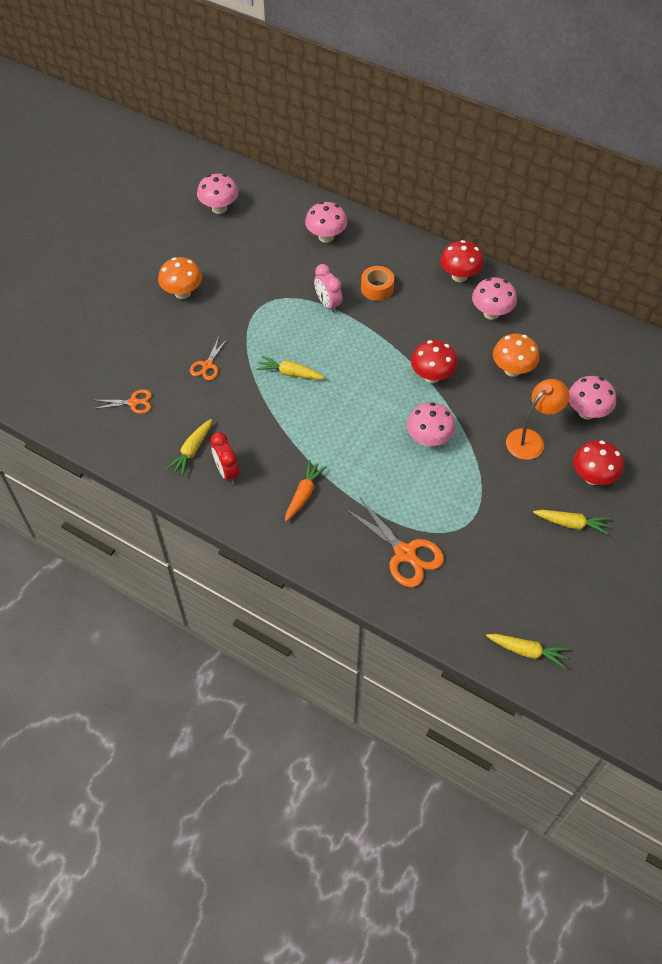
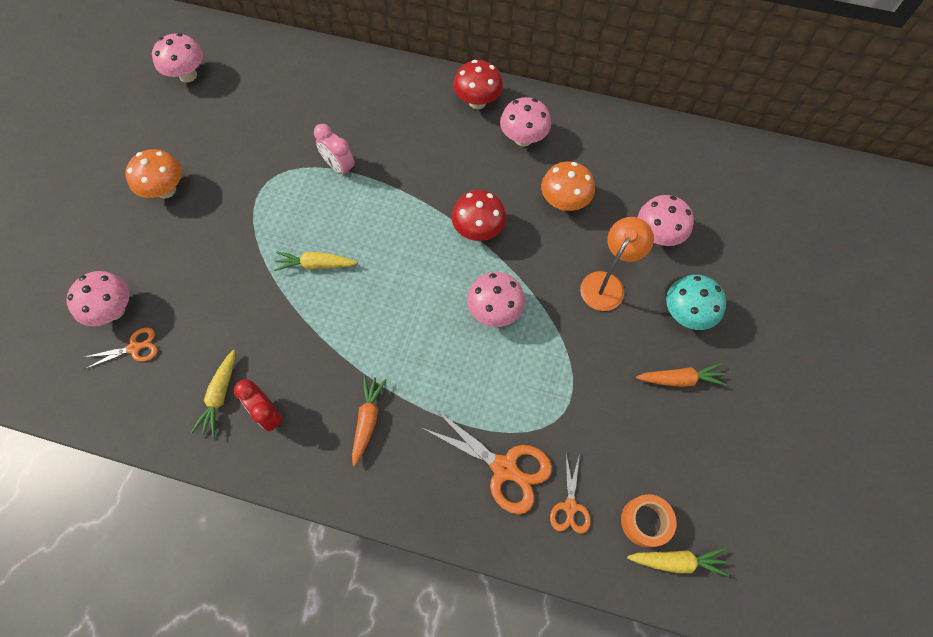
camera: 15 degrees left, 10 degrees up
orange scissors [190,337,228,380] -> orange scissors moved to [550,453,591,534]
pink mushroom [305,202,347,243] -> pink mushroom moved to [66,271,130,326]
orange tape [361,266,394,301] -> orange tape moved to [621,494,676,547]
yellow carrot [533,510,610,535] -> orange carrot [636,363,727,387]
red mushroom [573,440,624,485] -> turquoise mushroom [666,275,726,330]

